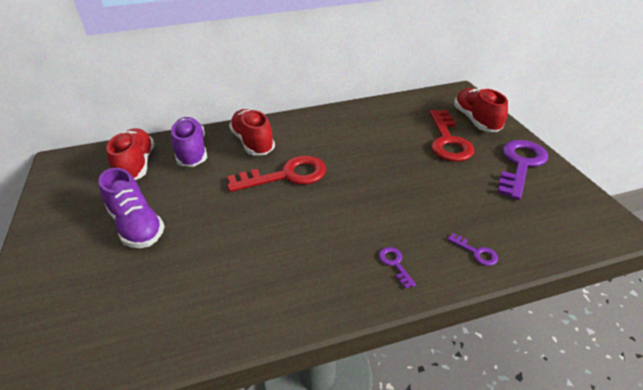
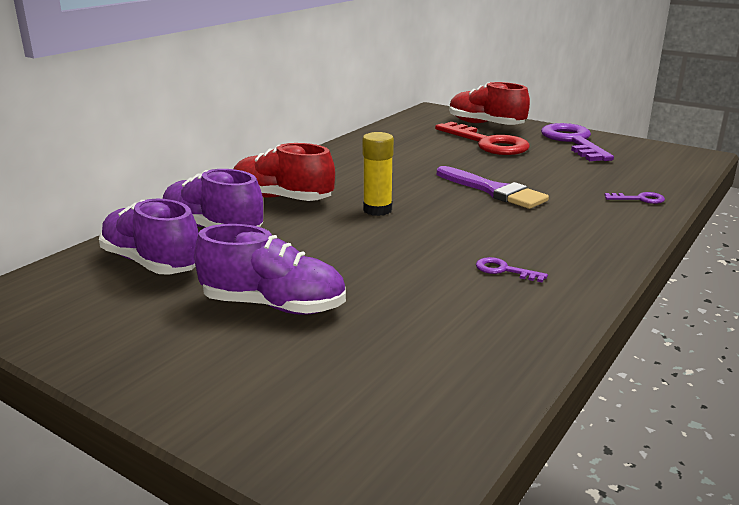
camera: 40 degrees left, 15 degrees down
red shoe [106,129,155,180] -> purple shoe [99,199,199,274]
red key [227,156,326,192] -> yellow glue stick [362,132,394,216]
purple key [379,247,416,289] -> purple key moved to [476,257,548,282]
none -> purple brush [437,166,549,209]

